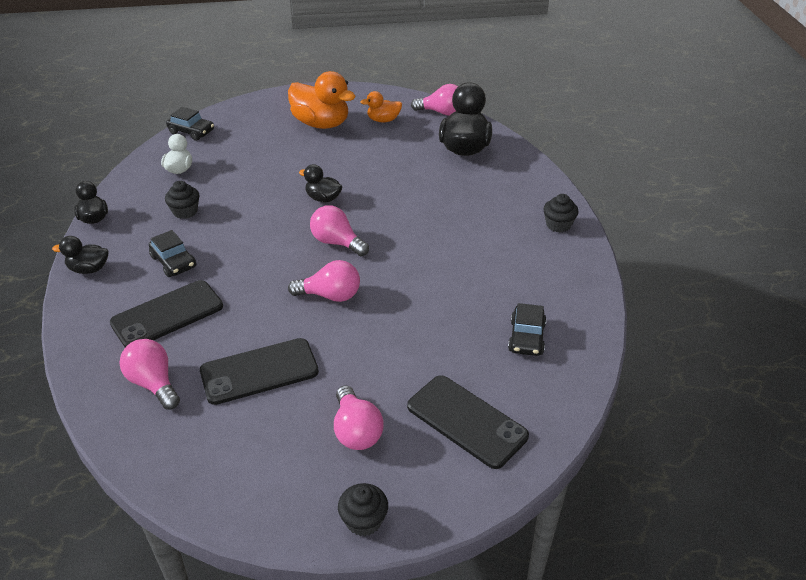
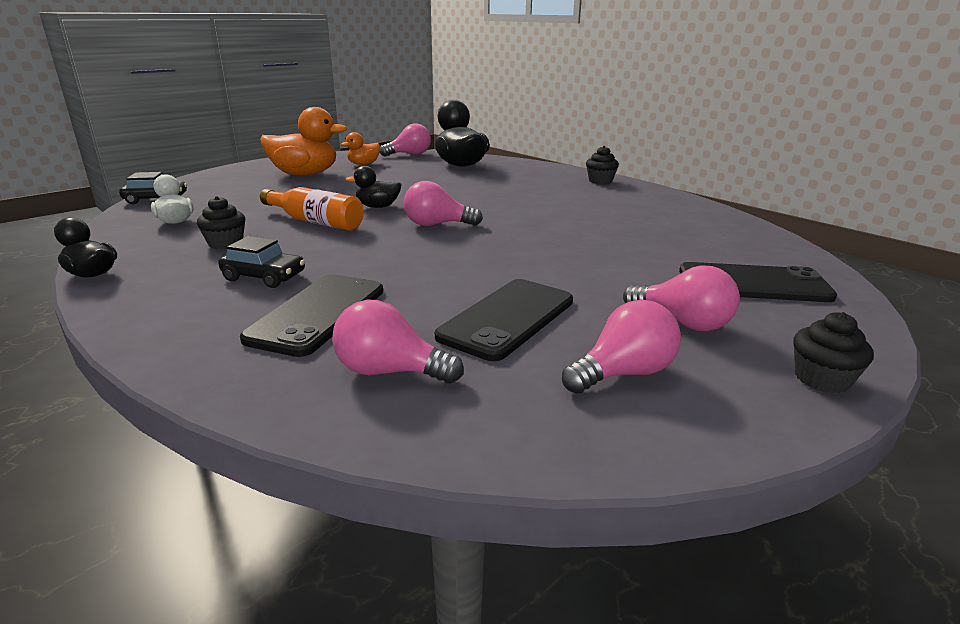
camera: 35 degrees left, 15 degrees down
black duck [52,236,108,274] -> none
pink light bulb [288,260,360,302] -> pink light bulb moved to [562,300,681,394]
black car [508,303,547,356] -> none
none -> orange bottle [260,187,364,231]

